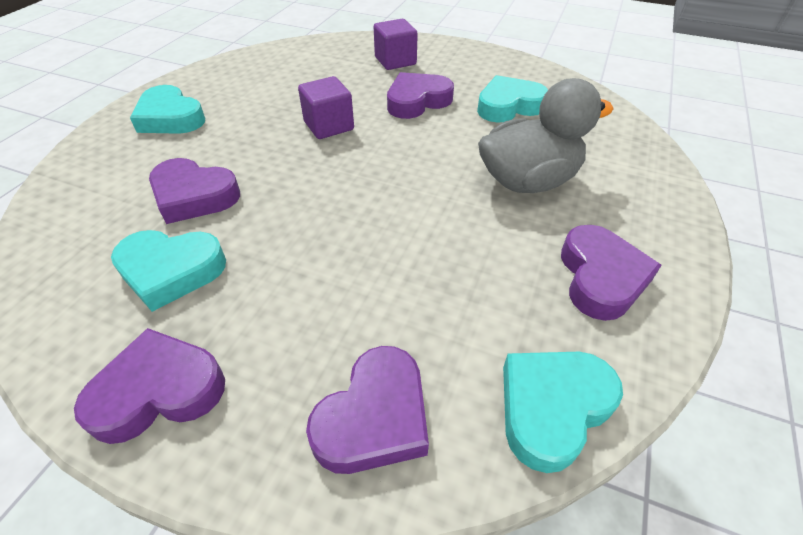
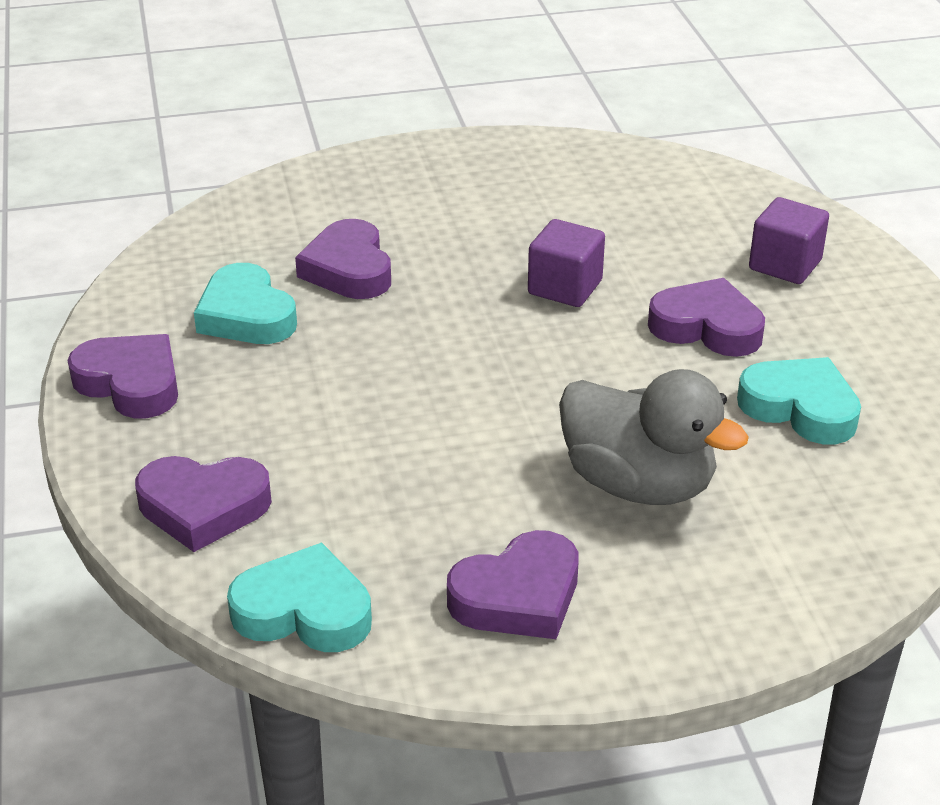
camera: 55 degrees right, 10 degrees down
turquoise heart [130,85,205,134] -> none

